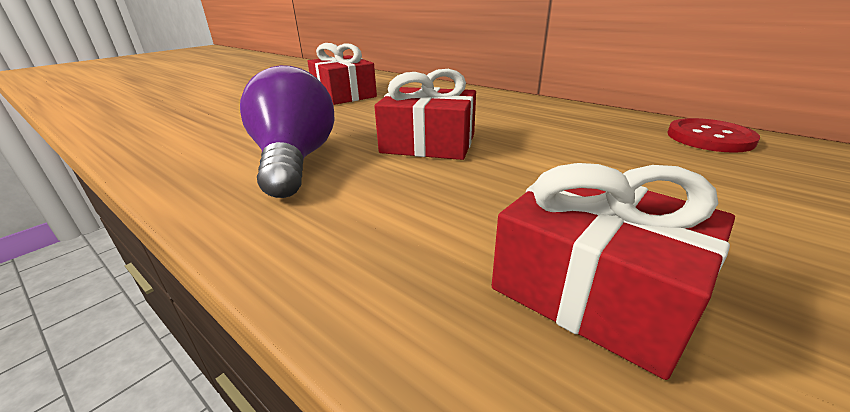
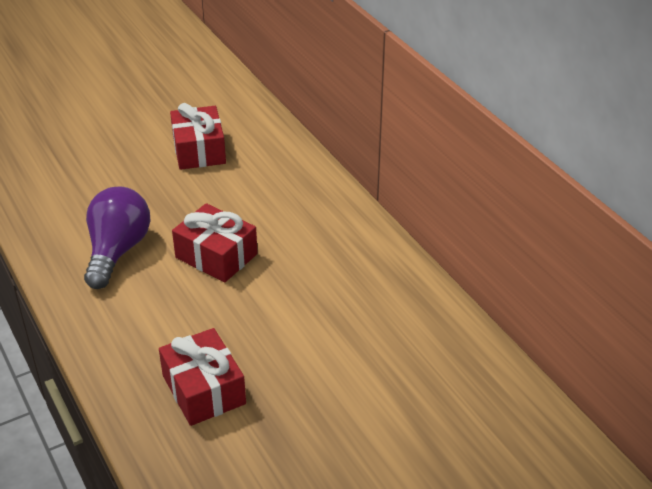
camera: 20 degrees right, 10 degrees up
red button [667,118,760,153] -> none

